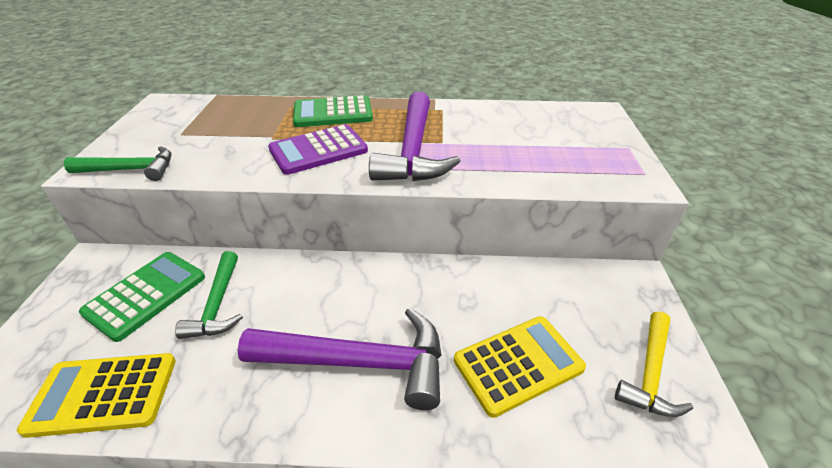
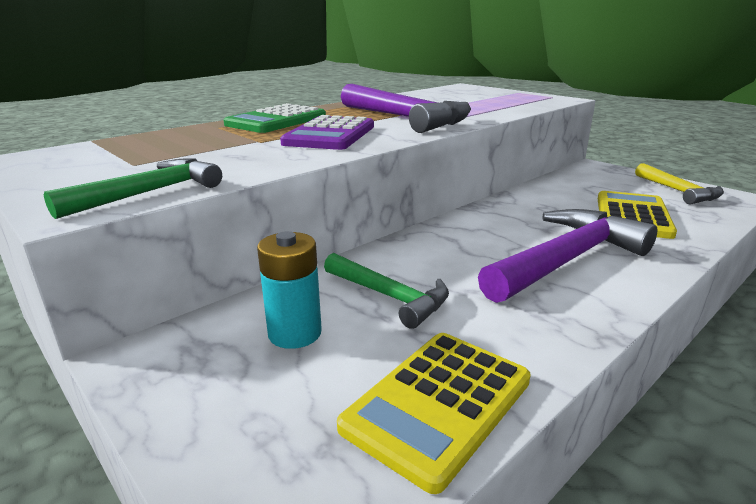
camera: 45 degrees left, 15 degrees down
green calculator [79,252,205,342] -> turquoise battery [257,231,322,349]

